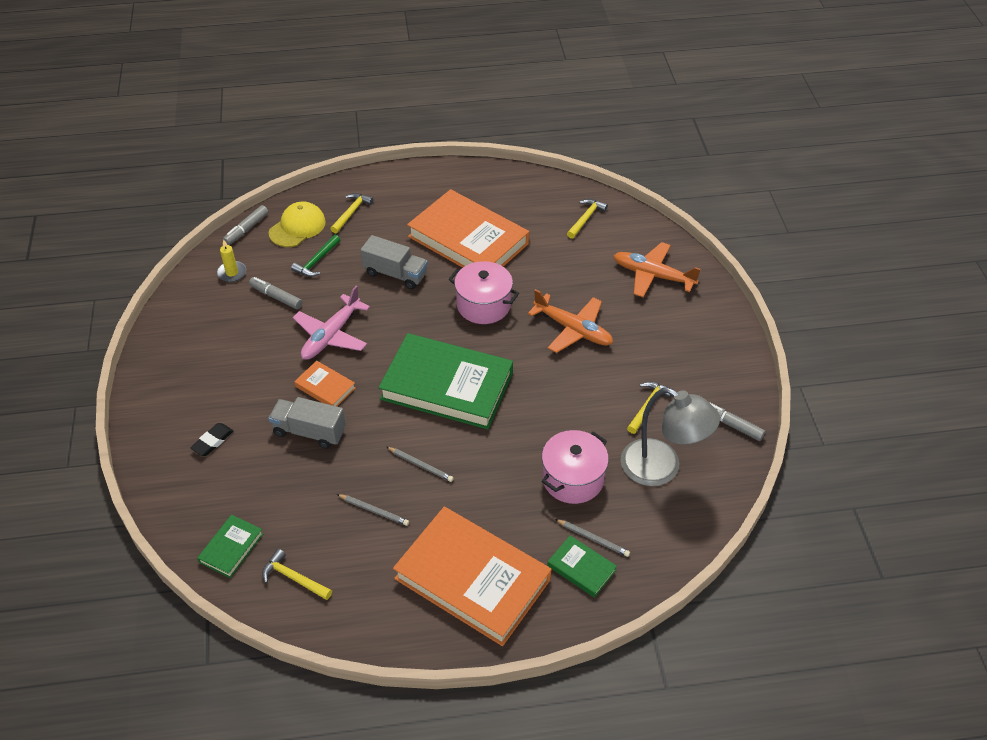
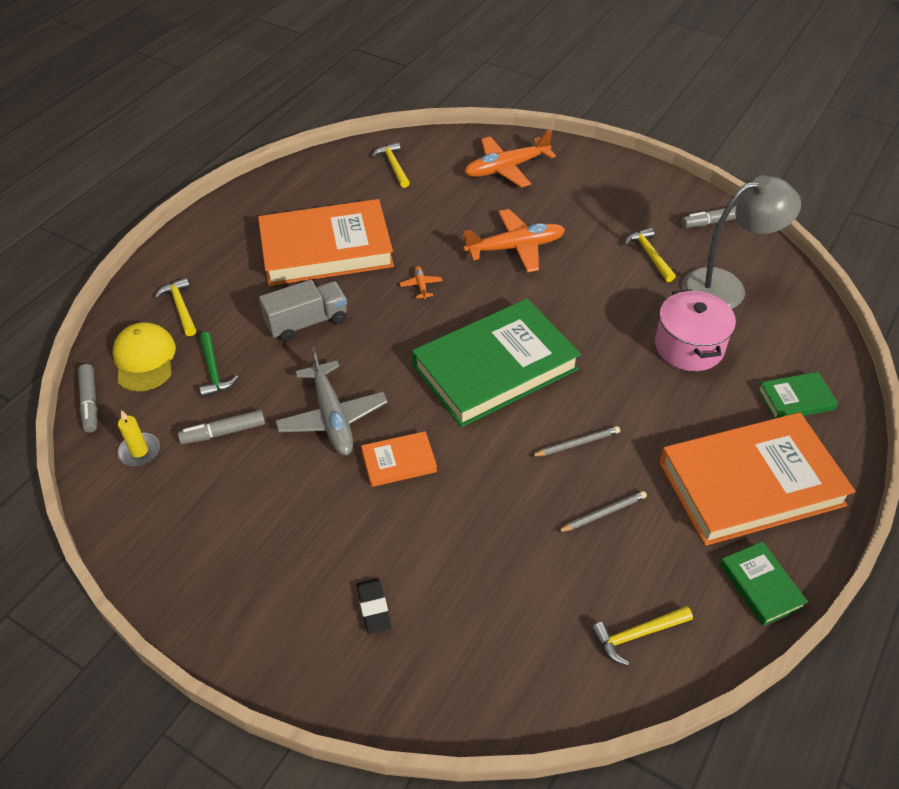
camera: 50 degrees left, 0 degrees up
green book [197,515,263,578] -> green book moved to [720,542,808,626]
grey truck [268,397,346,449] -> none
pink plane [293,286,370,360] -> grey plane [275,347,387,456]
pink pot [449,261,519,324] -> orange plane [400,266,442,299]
grey pencil [555,519,630,557] -> none

